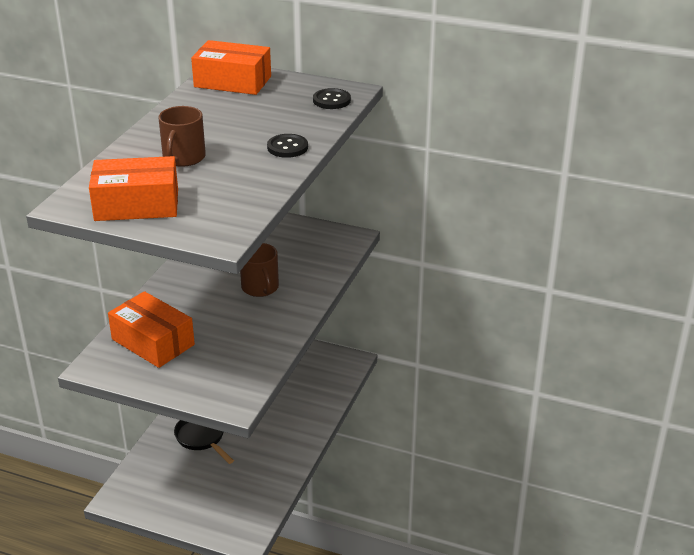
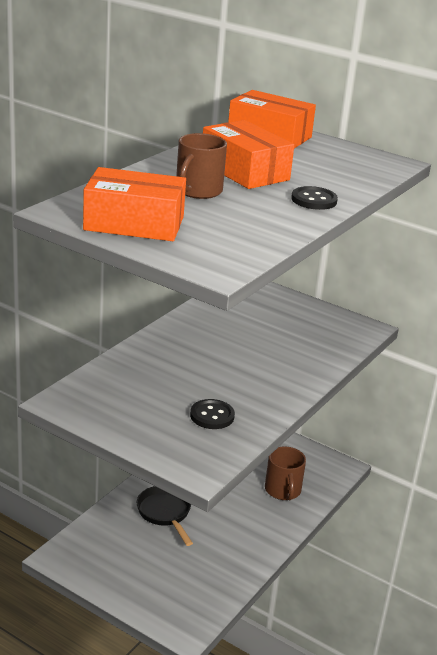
camera: 10 degrees right, 5 degrees down
orange box [108,291,195,368] -> orange box moved to [203,120,294,189]
brown mug [240,243,279,297] -> brown mug moved to [265,446,306,500]
black button [313,88,351,109] -> black button moved to [190,399,235,429]

